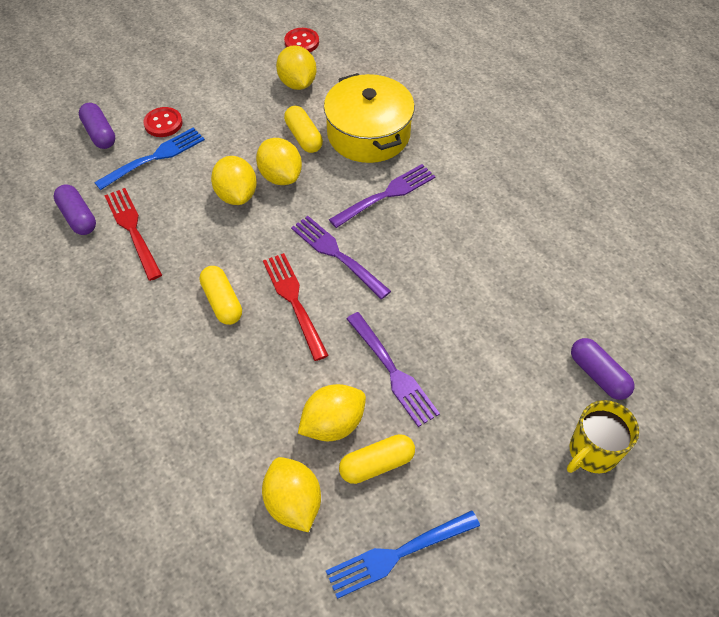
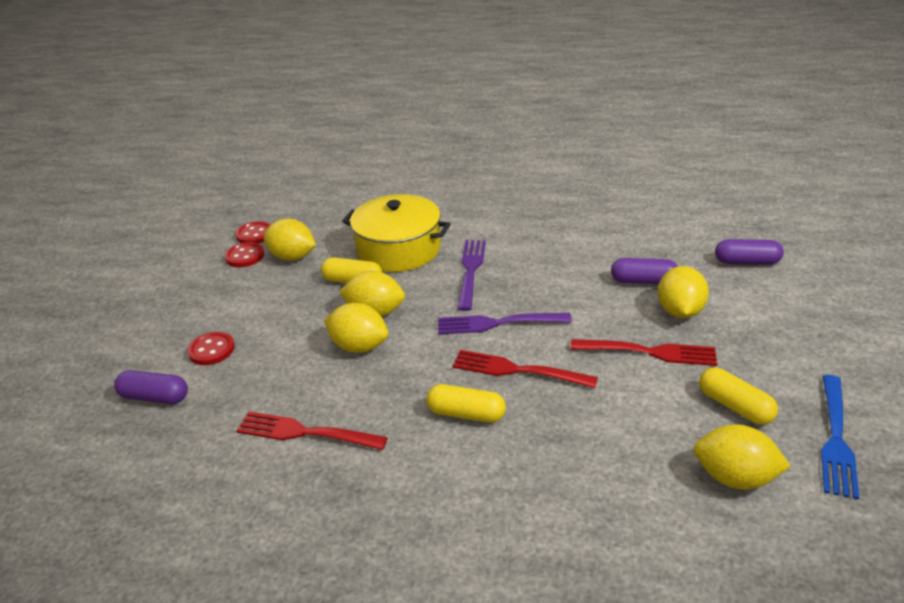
camera: 45 degrees left, 20 degrees down
purple capsule [54,184,96,235] -> purple capsule moved to [611,258,678,284]
blue fork [94,128,205,190] -> none
yellow lemon [298,384,366,442] -> yellow lemon moved to [658,266,709,318]
yellow capsule [339,434,415,484] -> yellow capsule turned 60 degrees counterclockwise [699,367,778,425]
purple fork [347,312,440,427] -> red fork [571,339,717,366]
yellow mug [567,400,639,473] -> none
none -> red button [225,242,264,268]

